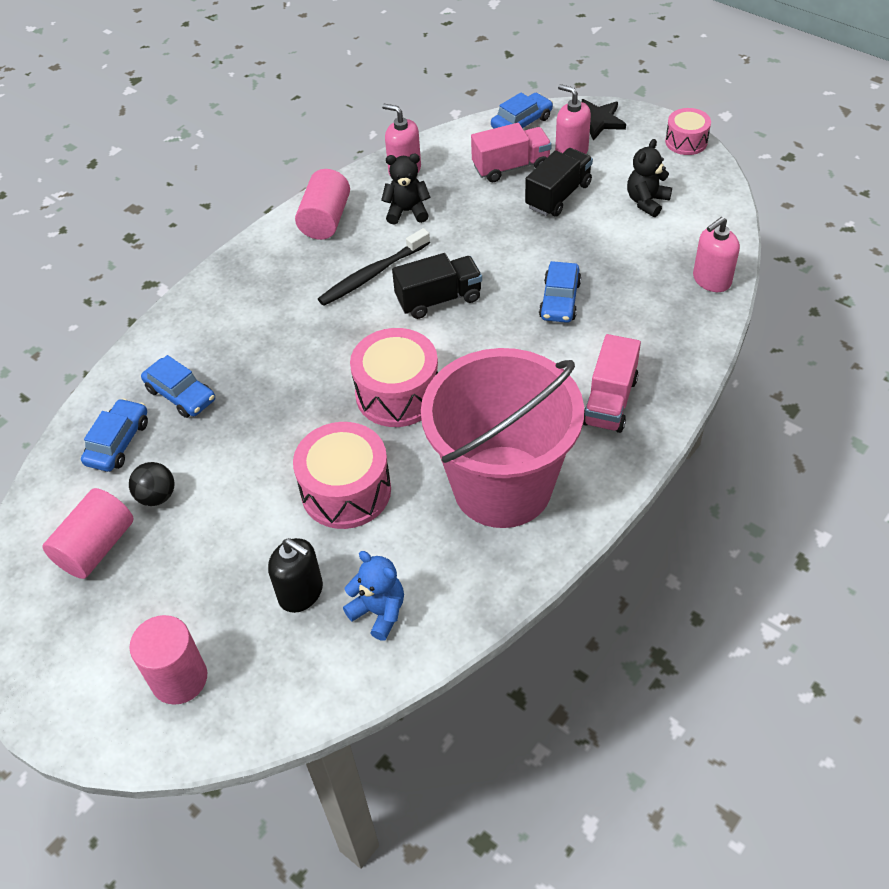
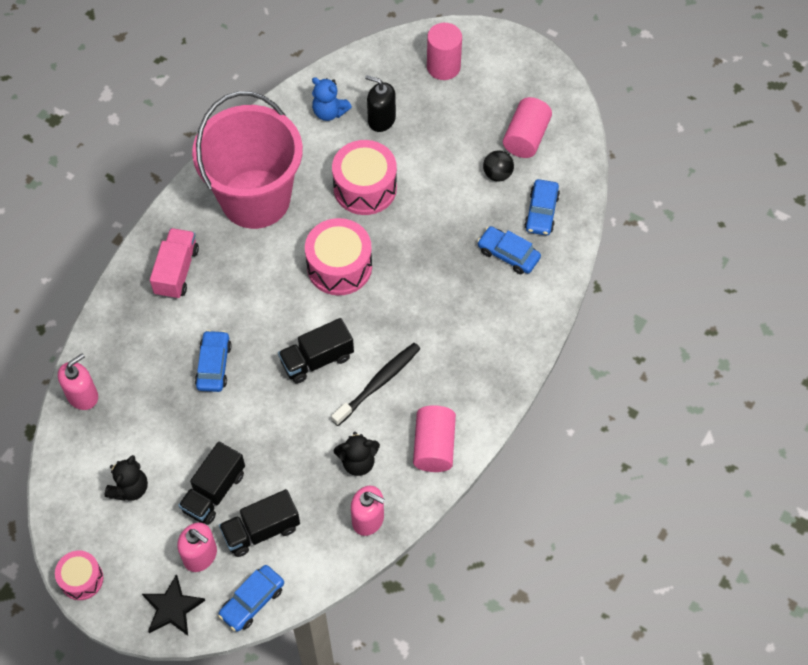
camera: 170 degrees right, 10 degrees up
pink truck [471,123,552,182] -> black truck [219,489,300,557]

